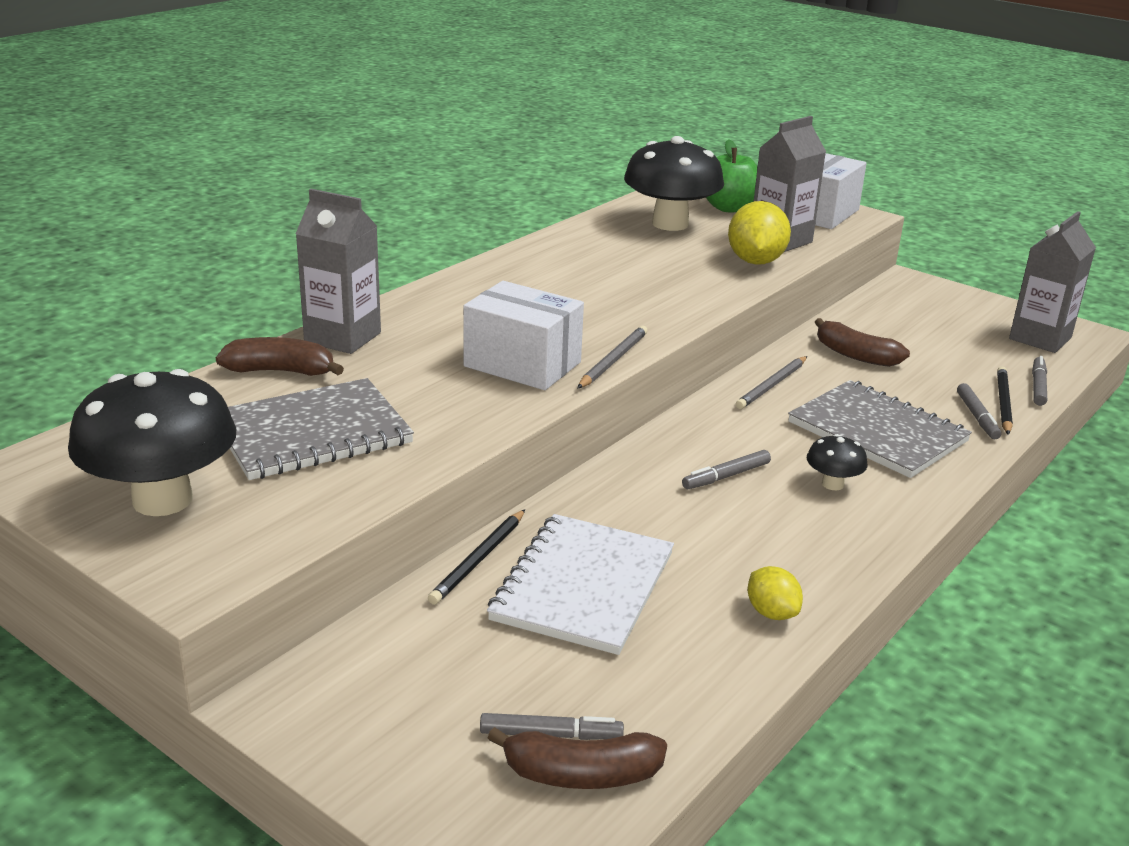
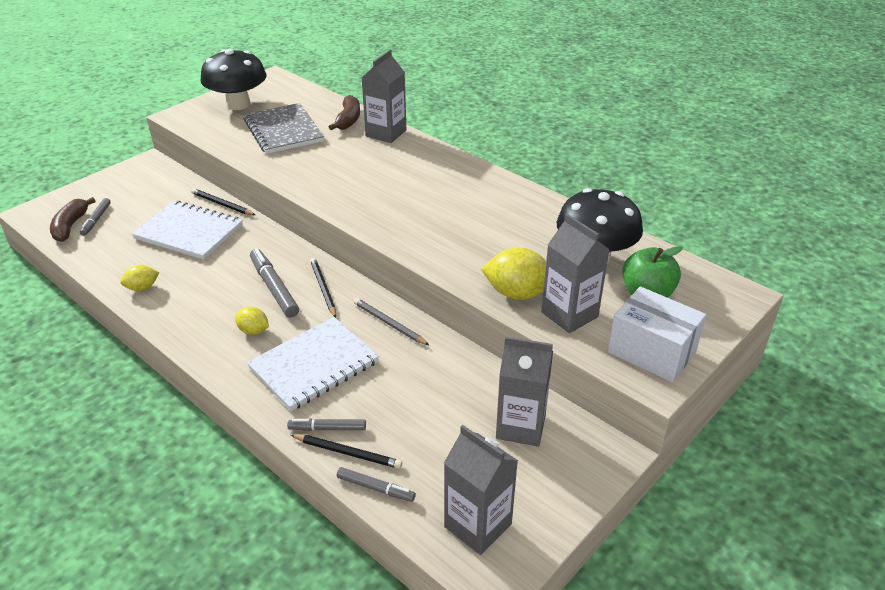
camera: 95 degrees right, 10 degrees up
white box [463,281,584,390] -> none
grey pencil [577,326,648,389] -> none
grey marker [682,450,771,489] -> grey marker [250,249,299,318], size x1.66
grey notebook [788,380,972,478] -> white notebook [247,317,379,411]
black mushroom [807,434,867,490] -> yellow lemon [235,307,269,335]
brown banana [815,318,910,367] -> none
none -> black pencil [310,258,336,318]
none -> grey carton [496,336,553,447]

